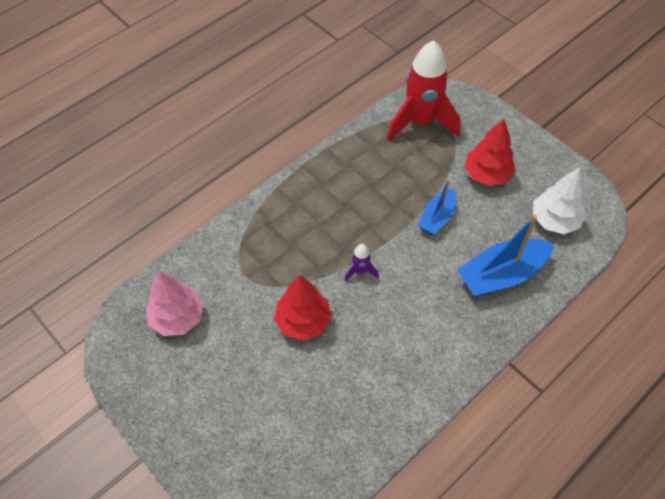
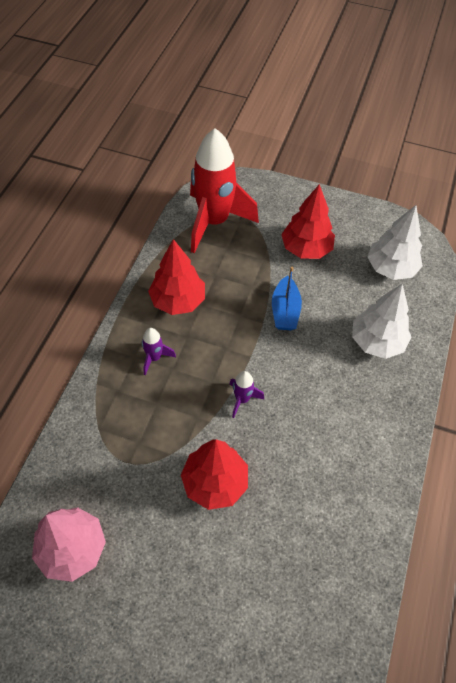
camera: 30 degrees left, 0 degrees up
blue boat [457,215,554,297] -> white tree [352,284,411,359]
none -> purple rocket [142,328,176,375]
none -> red tree [148,239,205,315]

